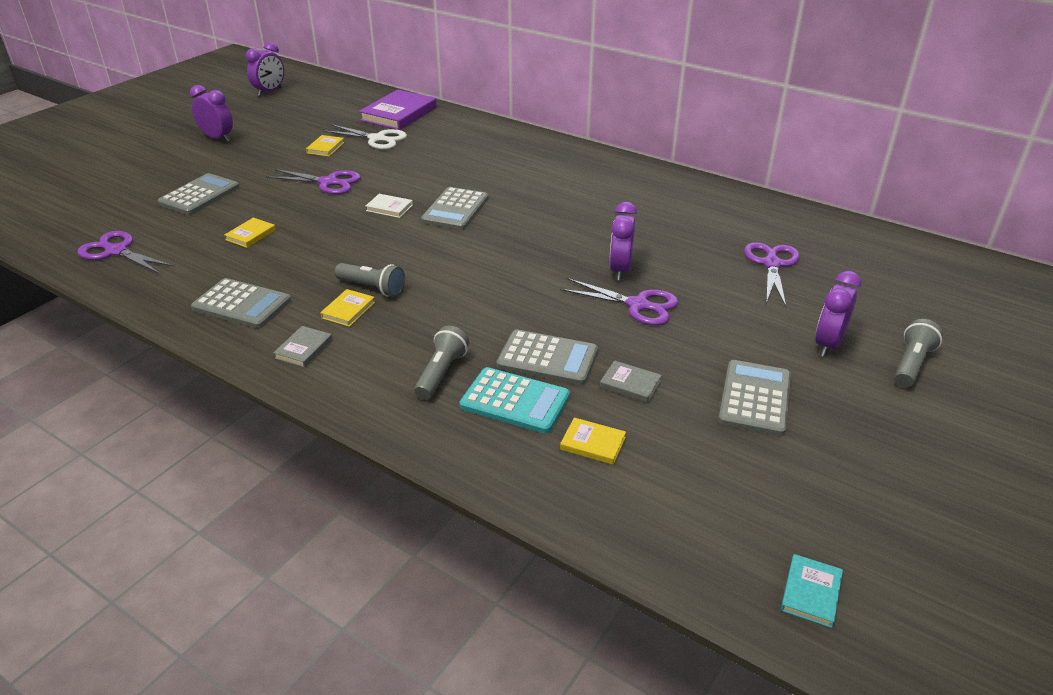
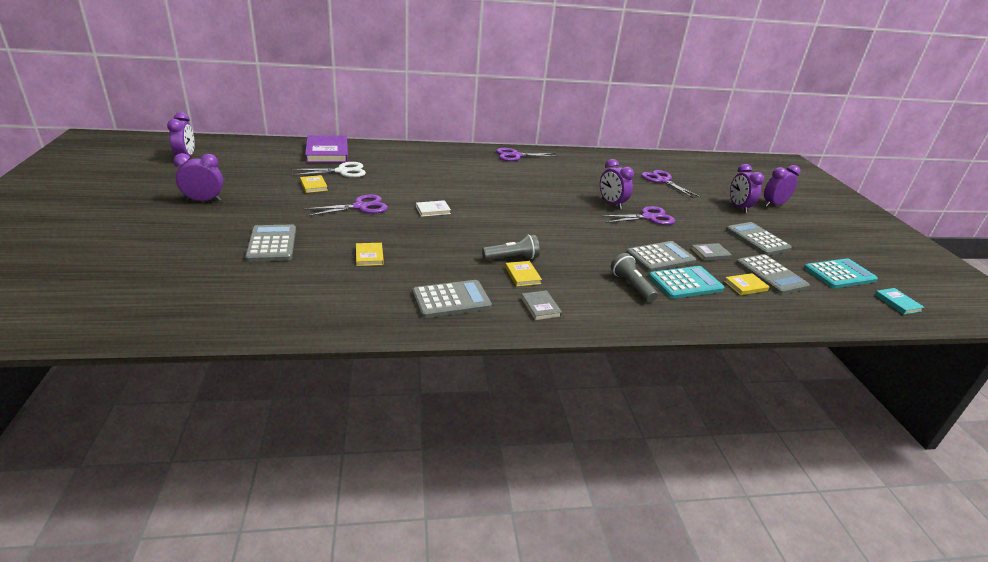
camera: 45 degrees left, 5 degrees down
purple scissors [77,231,175,273] -> purple scissors moved to [496,148,559,161]
grey calculator [421,187,488,230] -> grey calculator moved to [736,254,810,295]
grey flashlight [894,319,943,387] -> purple clock [764,165,801,207]
none -> turquoise calculator [804,258,878,288]

